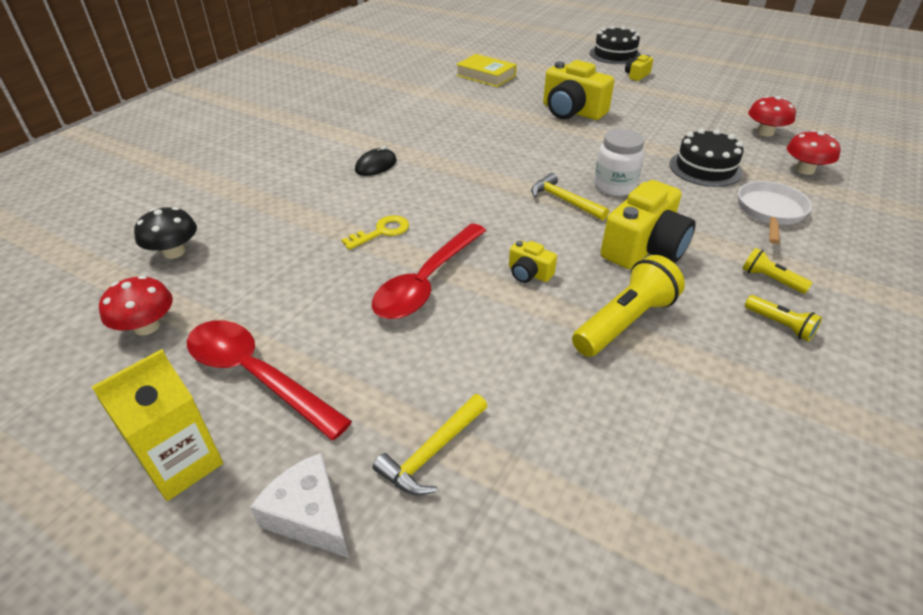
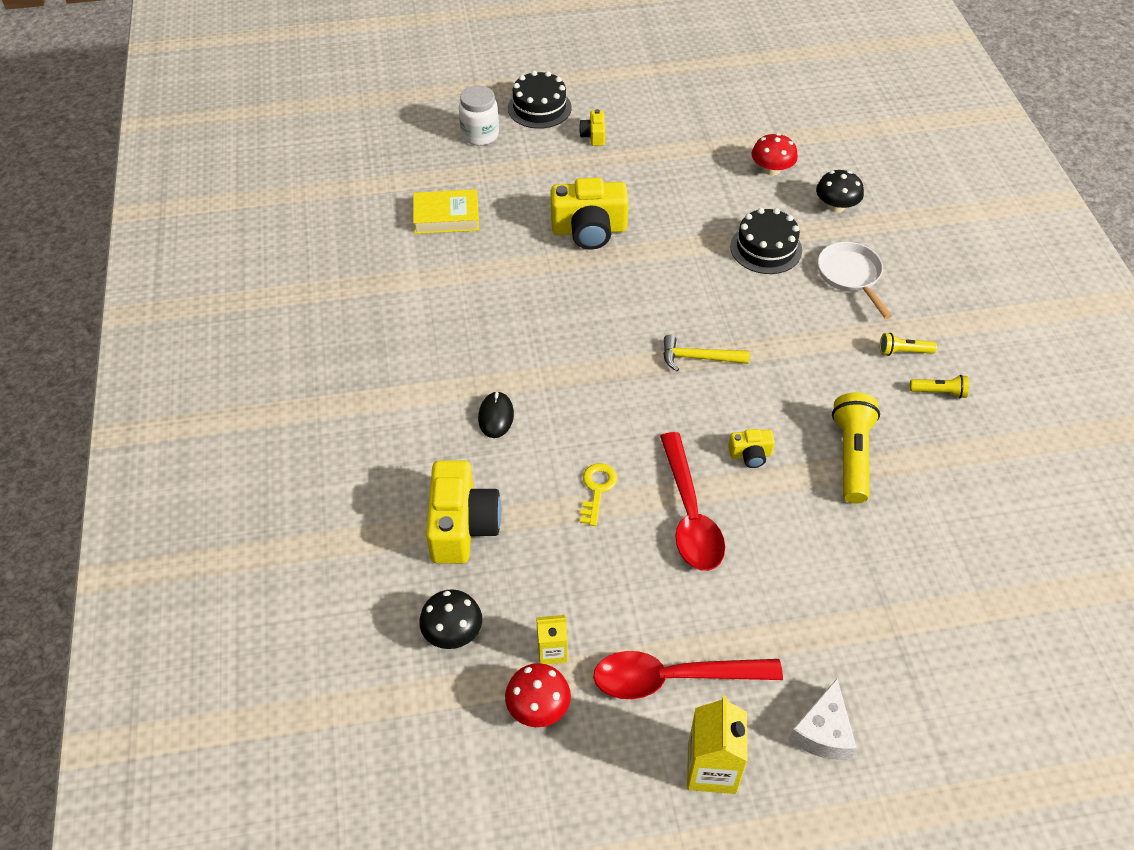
camera: 40 degrees left, 10 degrees up
white cheese [250,453,349,558] -> white cheese turned 75 degrees counterclockwise [788,679,857,760]
yellow hammer [373,394,487,495] -> none
white jar [594,129,644,196] -> white jar moved to [459,86,499,146]
yellow camera [601,180,696,269] -> yellow camera moved to [426,460,502,564]
red mushroom [787,130,841,175] -> black mushroom [816,170,864,213]
none -> yellow carton [536,615,568,664]

